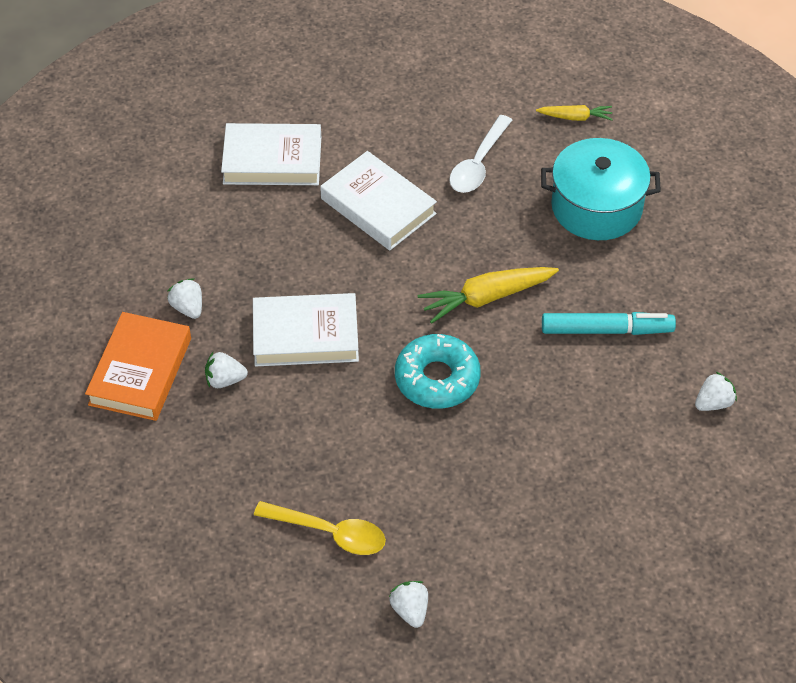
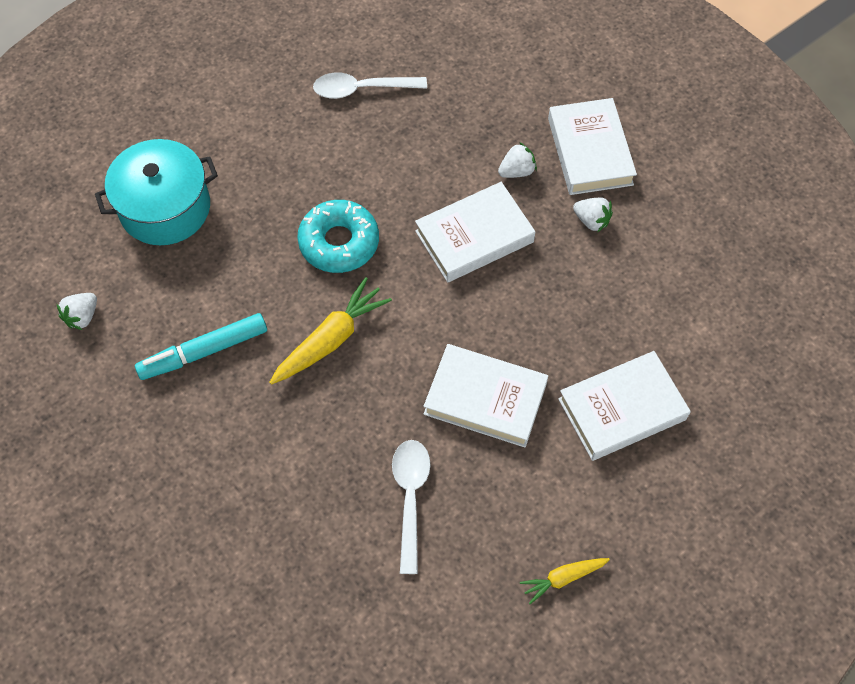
camera: 155 degrees right, 10 degrees up
orange book [85,312,191,421] -> white book [548,98,637,195]
yellow spoon [254,501,386,555] -> white spoon [313,72,427,99]
white strawberry [389,581,428,628] -> none
yellow carrot [536,105,613,121] -> yellow carrot moved to [520,558,610,604]
turquoise pot [541,138,661,240] -> turquoise pot moved to [95,139,218,245]

